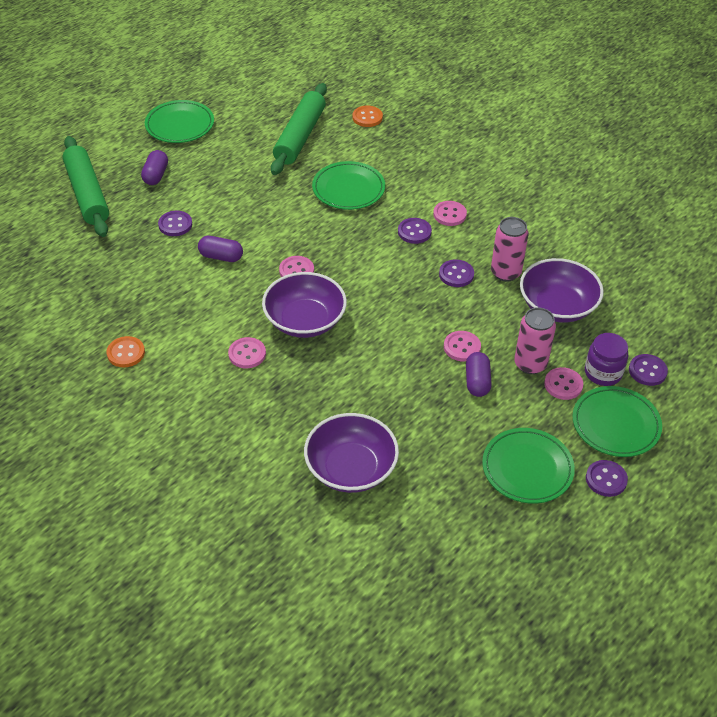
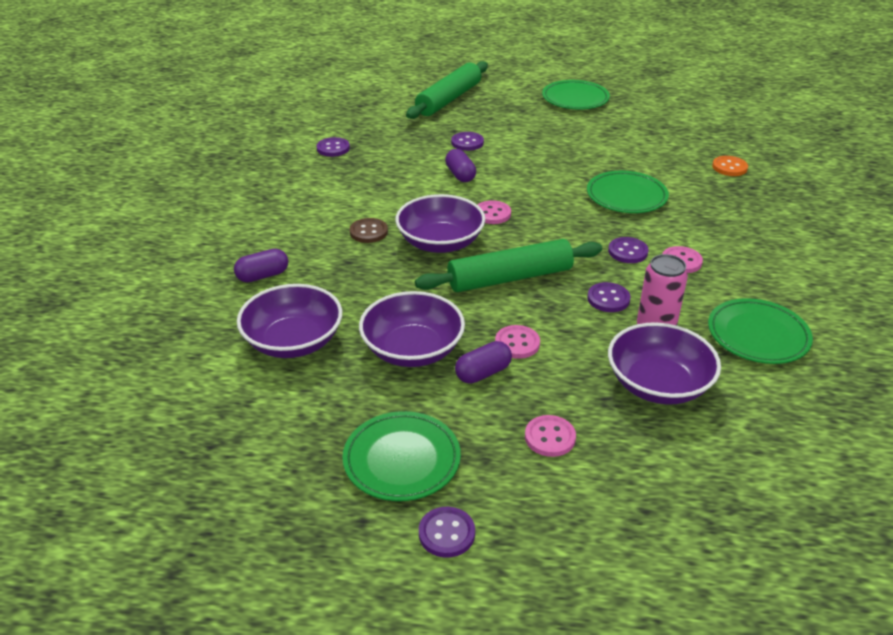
camera: 55 degrees right, 10 degrees down
orange button [107,336,145,367] -> none
purple capsule [141,150,168,185] -> purple capsule moved to [234,249,288,282]
pink button [228,337,266,368] -> brown button [350,218,388,243]
green rolling pin [271,83,327,175] -> green rolling pin moved to [415,239,602,292]
pink can [514,307,556,374] -> none
green plate [573,386,662,457] -> green plate moved to [708,298,813,364]
purple jar [585,333,628,386] -> none
purple button [629,354,668,386] -> purple button moved to [316,137,350,157]
none -> purple bowl [359,291,465,367]

